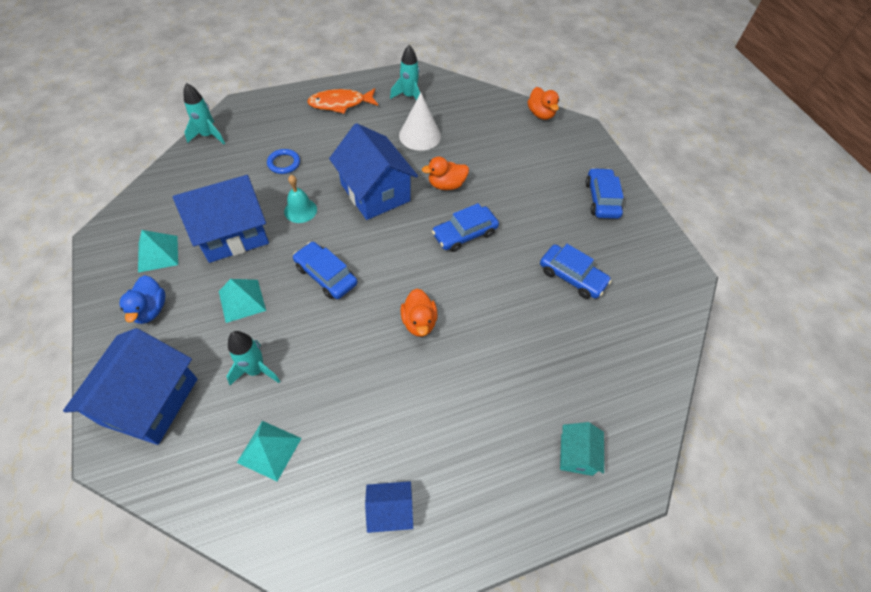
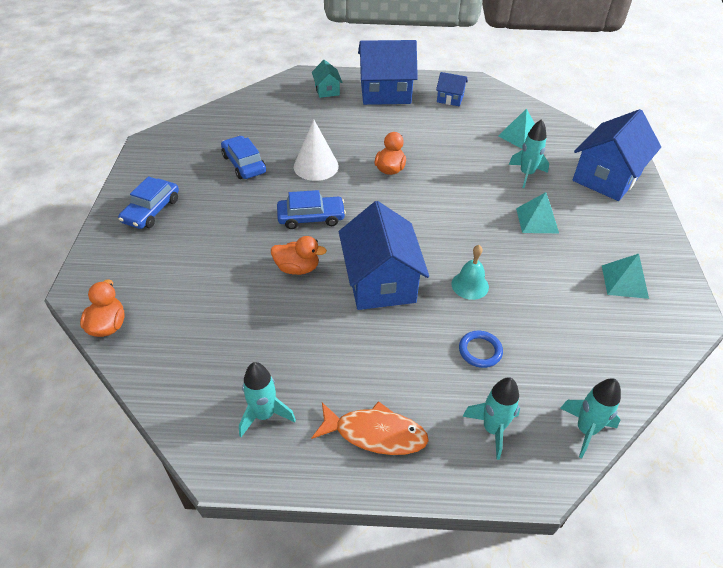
camera: 155 degrees left, 10 degrees down
blue duck [119,275,165,324] -> none
blue house [173,175,269,263] -> blue house moved to [358,40,418,105]
blue car [293,242,357,299] -> none
white cone [399,93,441,151] -> white cone moved to [294,120,339,181]
turquoise house [560,422,604,476] -> turquoise house turned 45 degrees counterclockwise [312,60,343,98]
none -> turquoise rocket [462,377,520,460]

